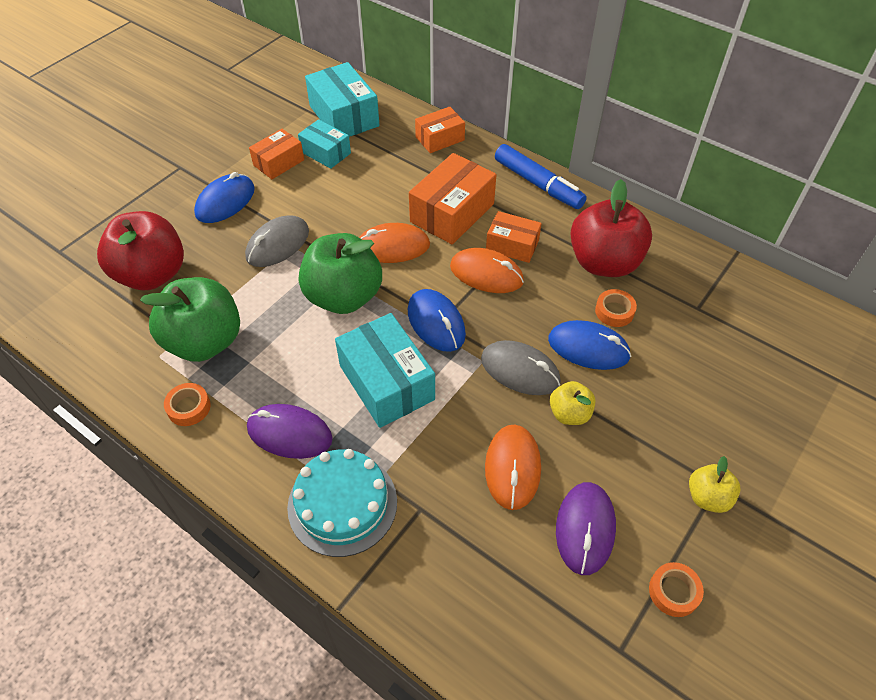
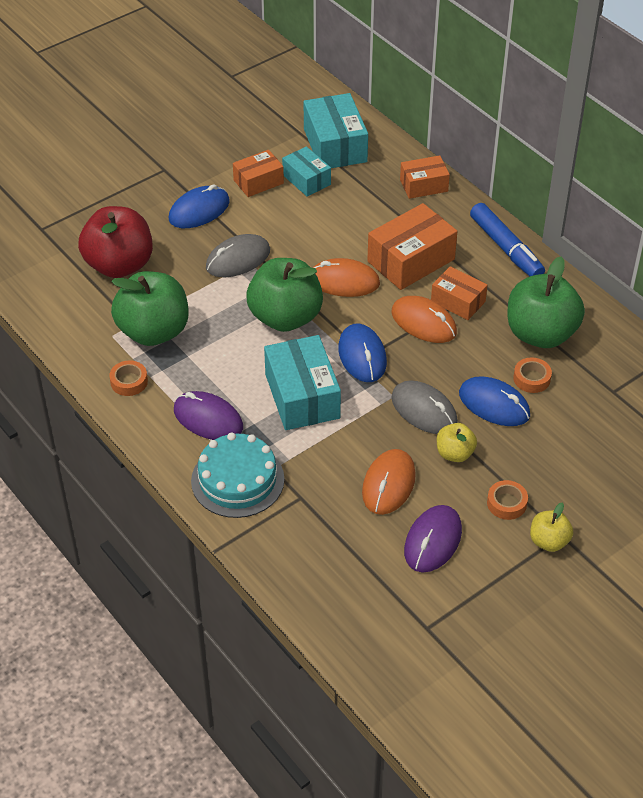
camera: 15 degrees right, 5 degrees down
red apple [570,179,652,277] -> green apple [507,256,585,348]
orange tape [649,562,704,617] -> orange tape moved to [487,480,528,520]

